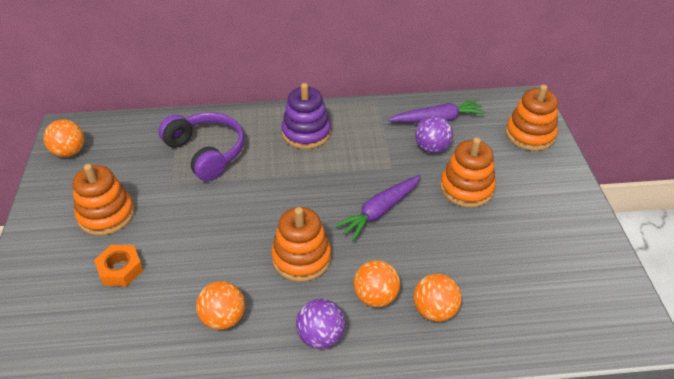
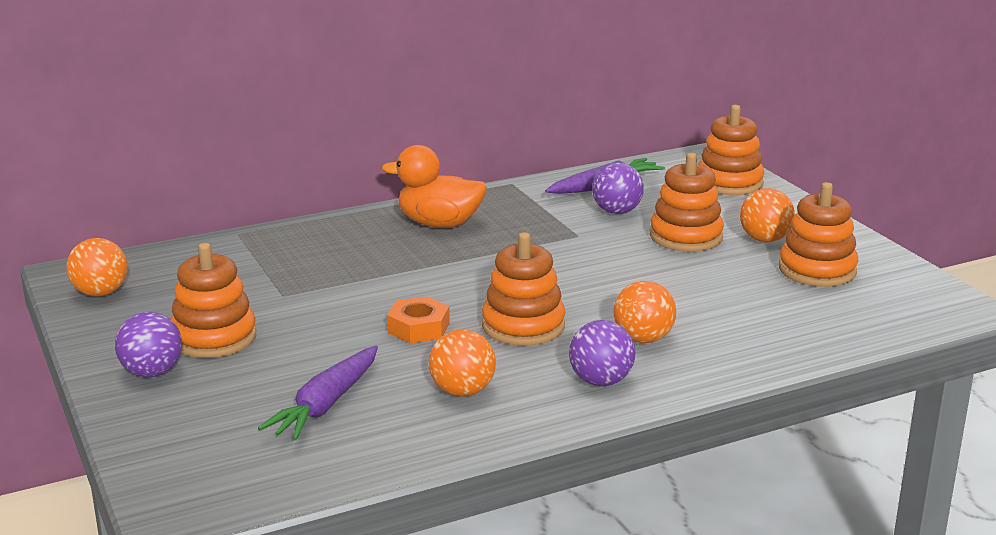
camera: 20 degrees left, 20 degrees down
orange nut [94,245,143,286] -> orange nut moved to [387,296,450,344]
purple headphones [159,112,244,181] -> none
purple stacking toy [281,83,331,149] -> orange duck [382,145,487,228]
purple carrot [334,175,421,241] -> purple carrot moved to [258,346,378,440]
orange ball [413,273,462,322] -> orange ball moved to [740,188,795,242]
none -> purple ball [115,312,182,377]
none -> orange stacking toy [779,182,858,287]

